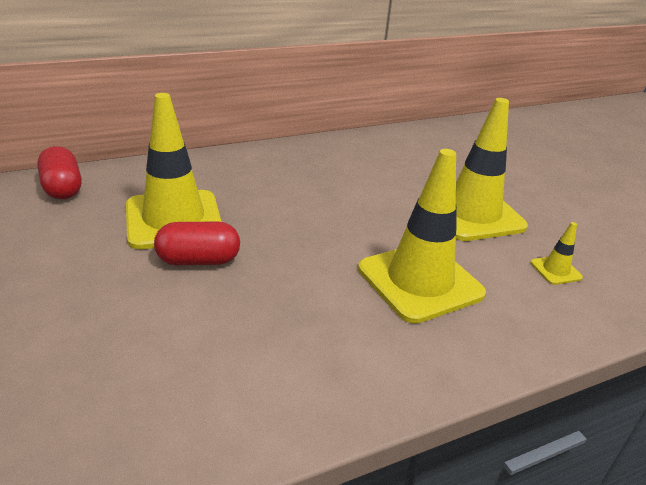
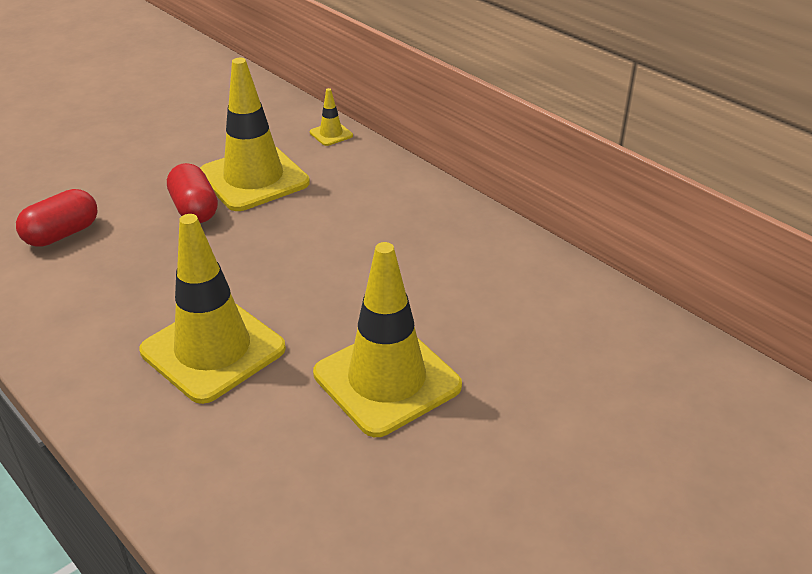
camera: 75 degrees right, 5 degrees up
red capsule [37,146,81,199] -> red capsule moved to [16,189,97,247]
yellow traffic cone [530,222,583,285] -> yellow traffic cone moved to [310,88,353,146]

